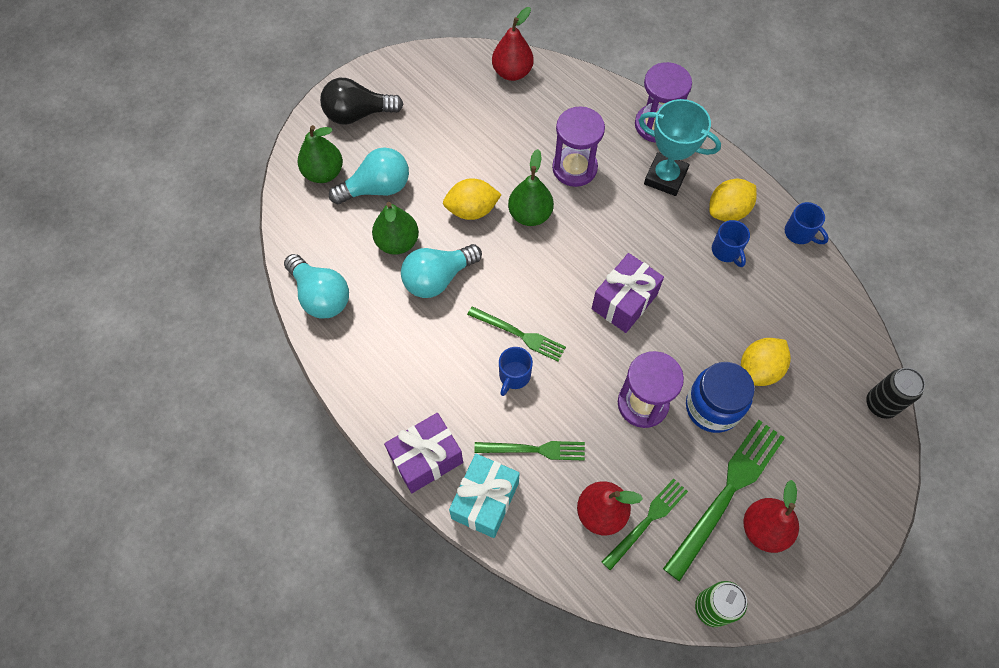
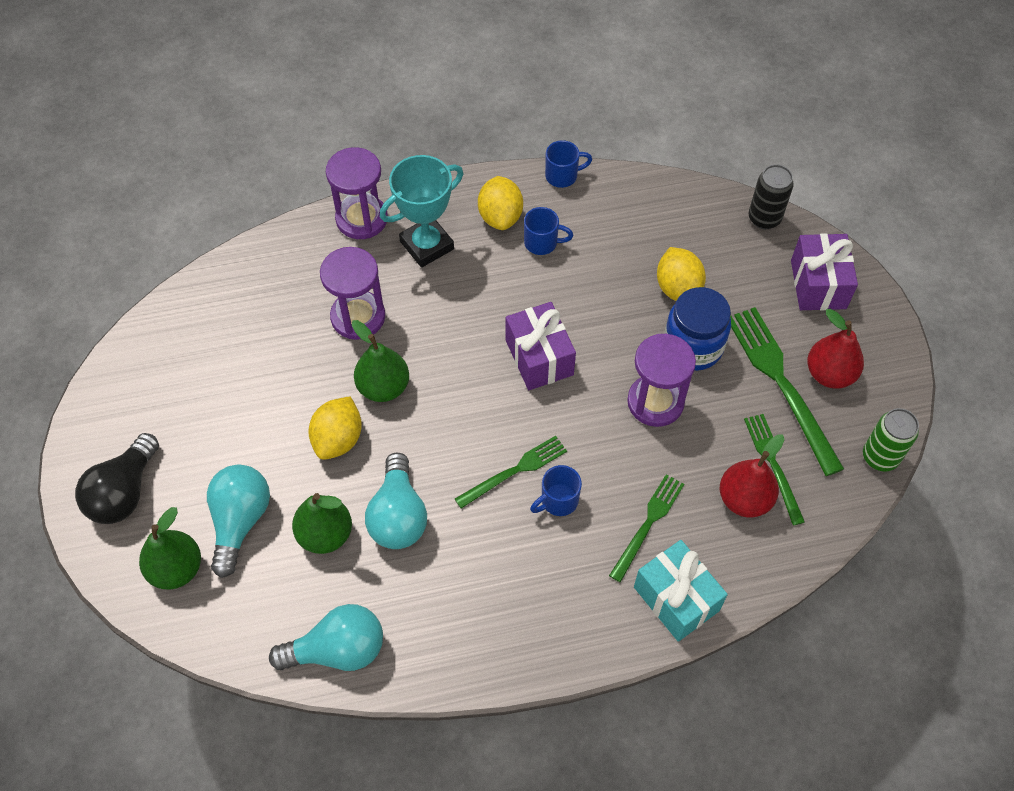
camera: 60 degrees left, 5 degrees down
purple gift [384,413,463,493] -> purple gift moved to [791,233,858,310]
red pear [492,7,534,81] -> none
blue mug [499,347,533,396] -> blue mug turned 90 degrees clockwise [530,465,582,516]

